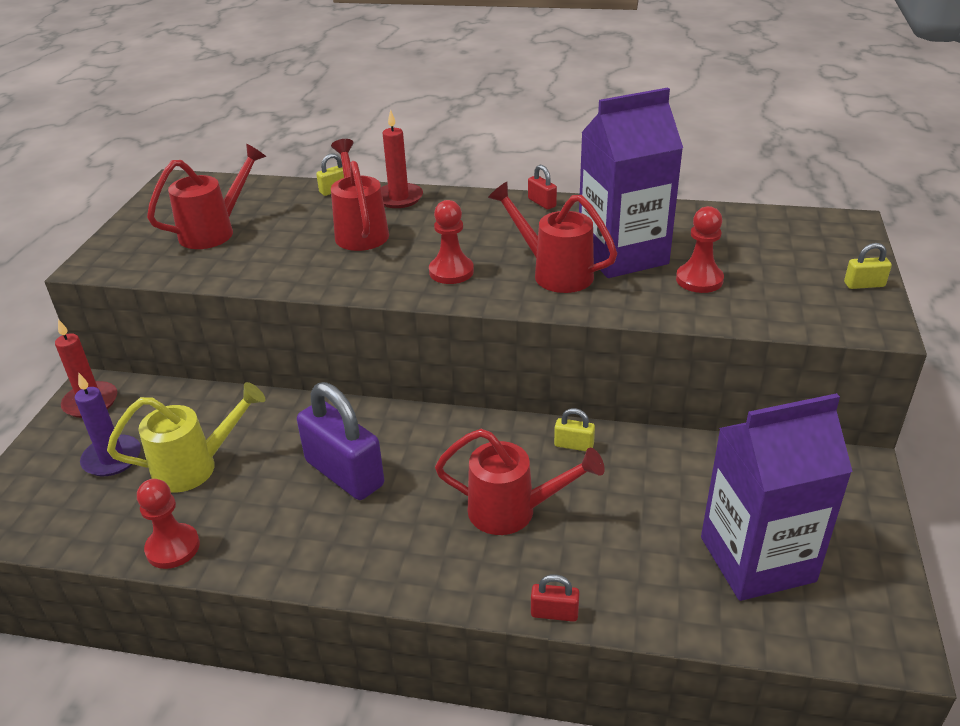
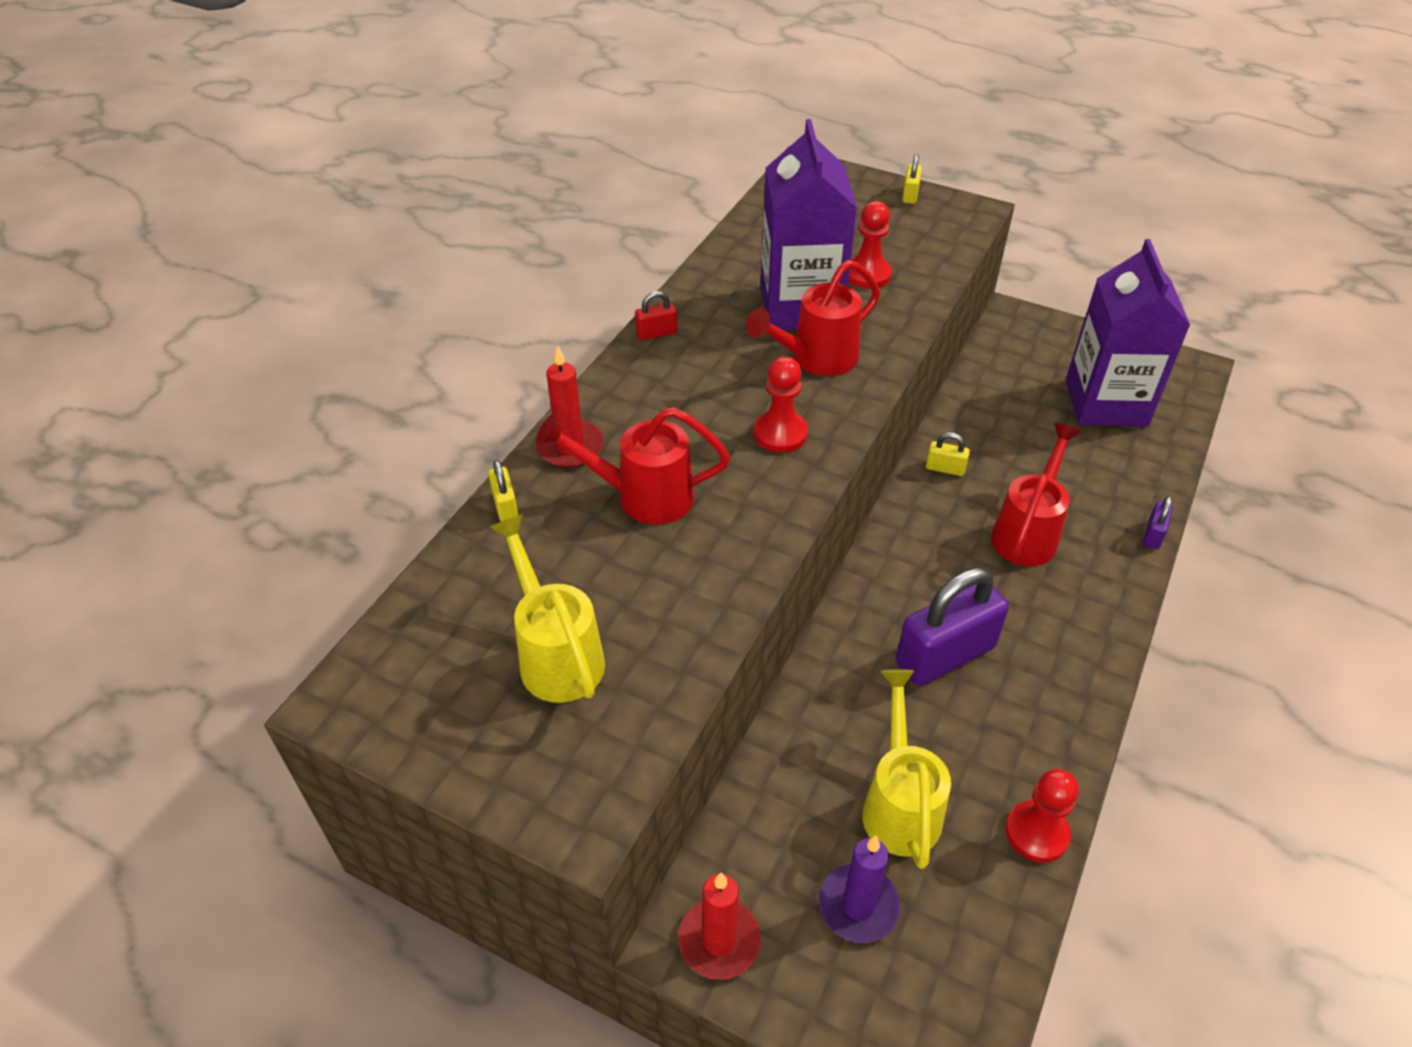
camera: 75 degrees left, 10 degrees up
red watering can [147,144,266,249] -> yellow watering can [490,514,605,703]
red padlock [531,574,580,622] -> purple padlock [1143,496,1173,549]
yellow padlock [554,408,595,451] -> yellow padlock turned 75 degrees clockwise [926,432,970,476]

